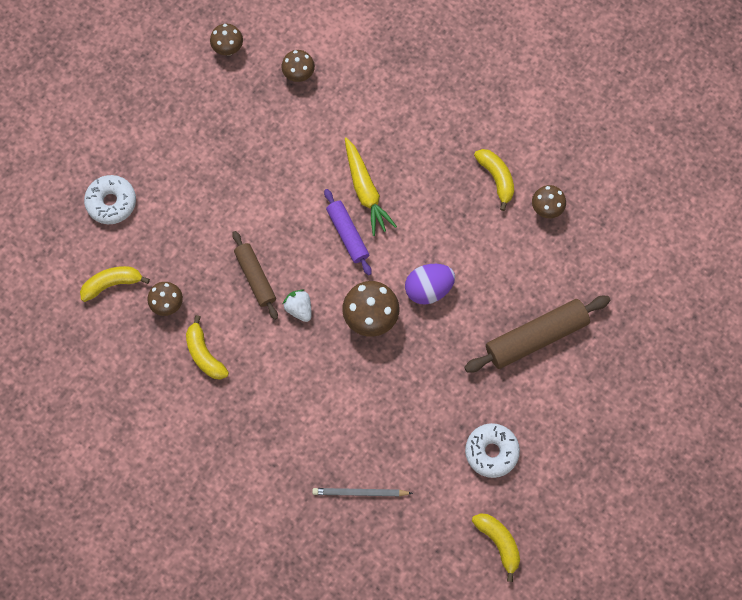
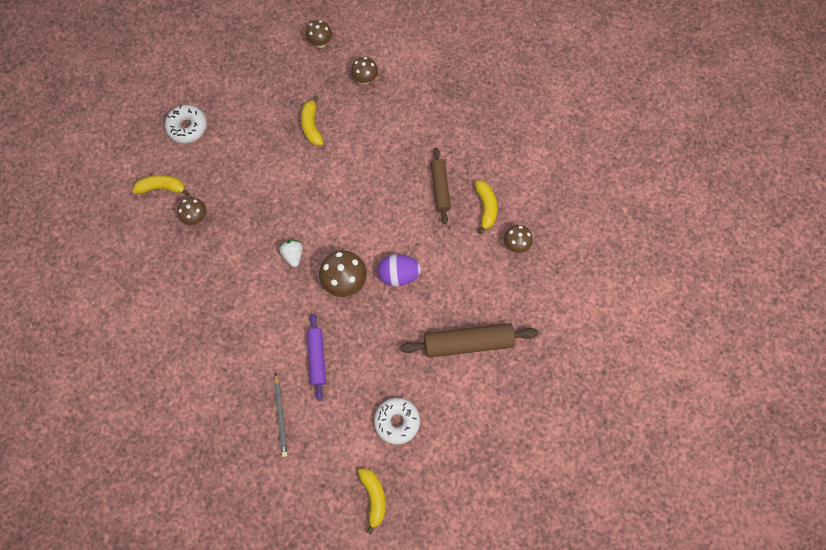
camera: 20 degrees right, 0 degrees up
yellow banana [186,315,229,380] -> yellow banana moved to [301,95,324,146]
brown rolling pin [232,231,278,320] -> brown rolling pin moved to [431,148,451,224]
grey pencil [312,488,413,496] -> grey pencil turned 120 degrees counterclockwise [274,373,287,457]
purple rolling pin [324,189,372,276] -> purple rolling pin moved to [307,314,326,401]
yellow carrot [345,137,397,236] -> none

